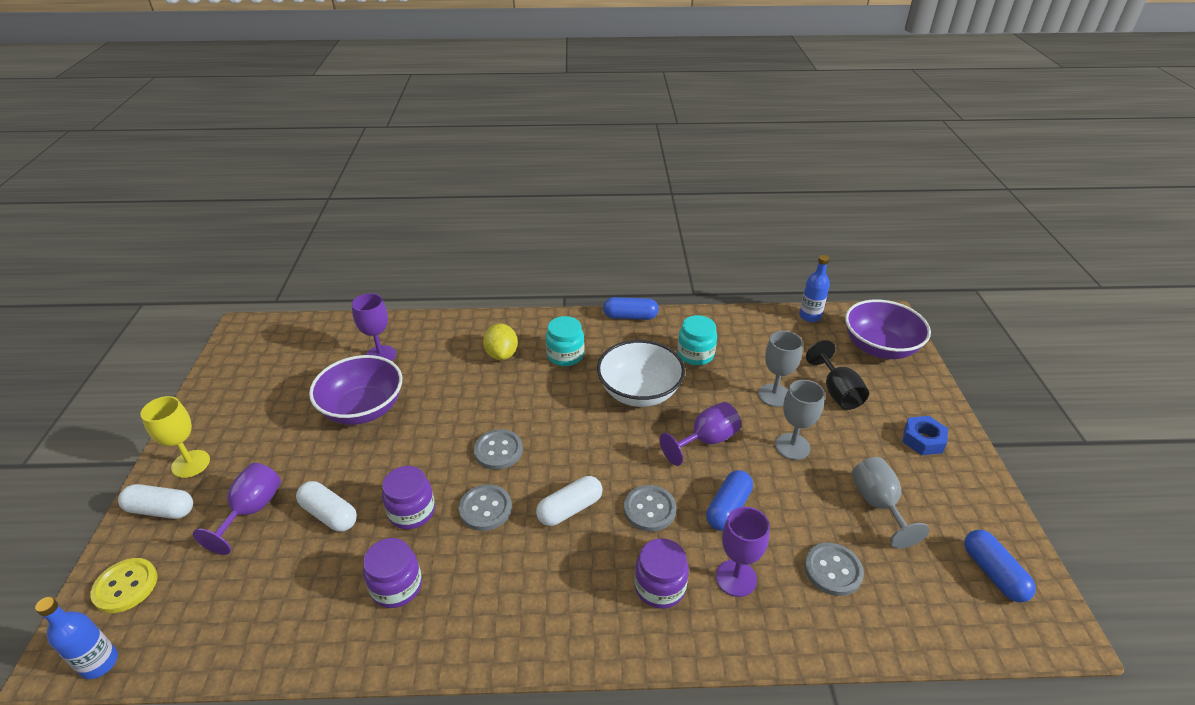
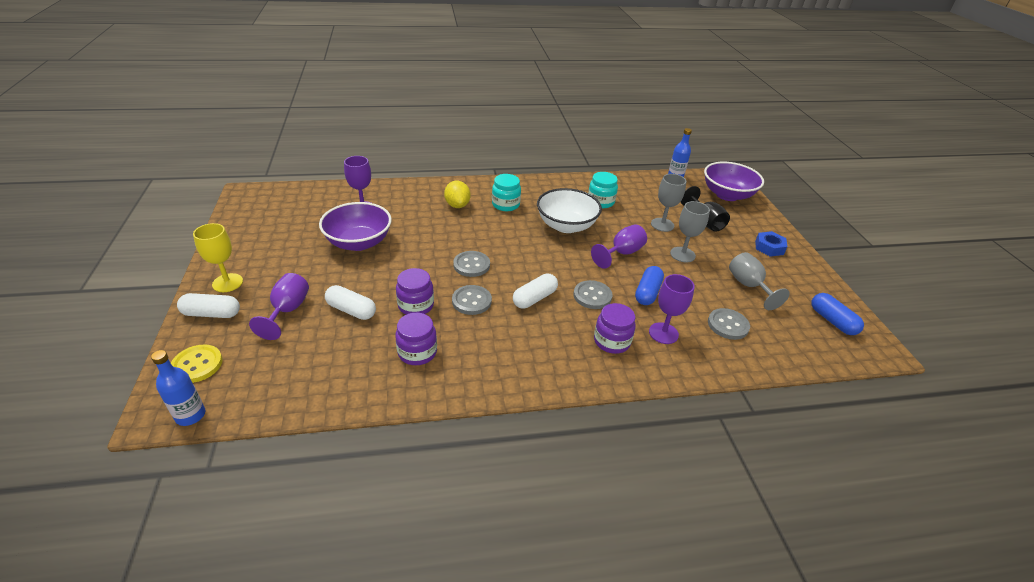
camera: 10 degrees left, 0 degrees up
blue capsule [603,297,659,320] -> none

